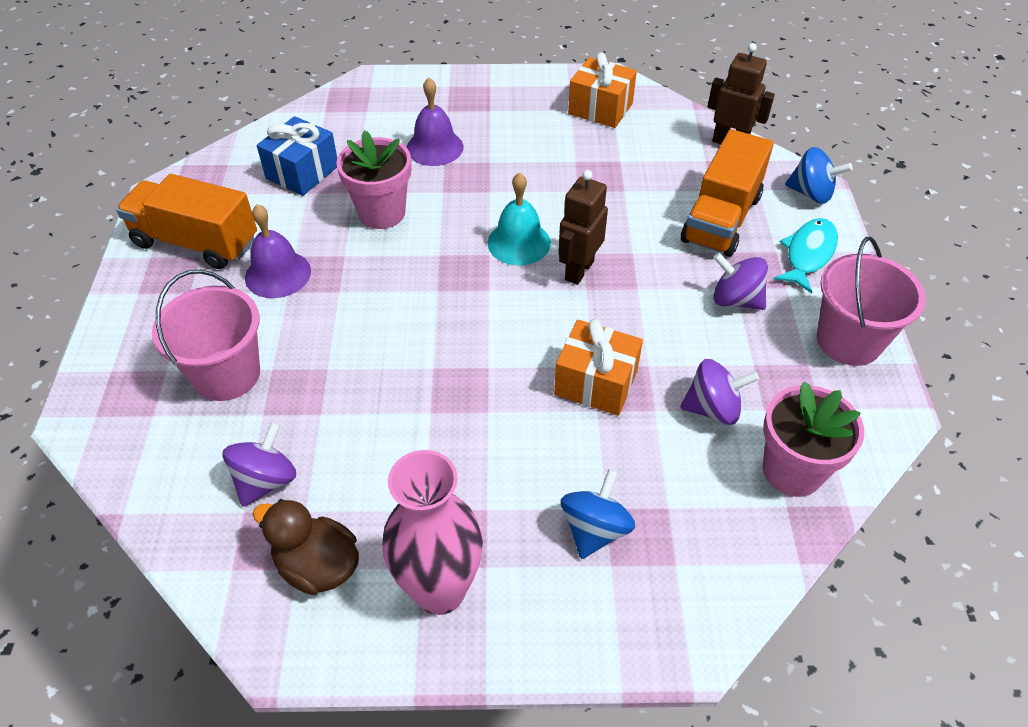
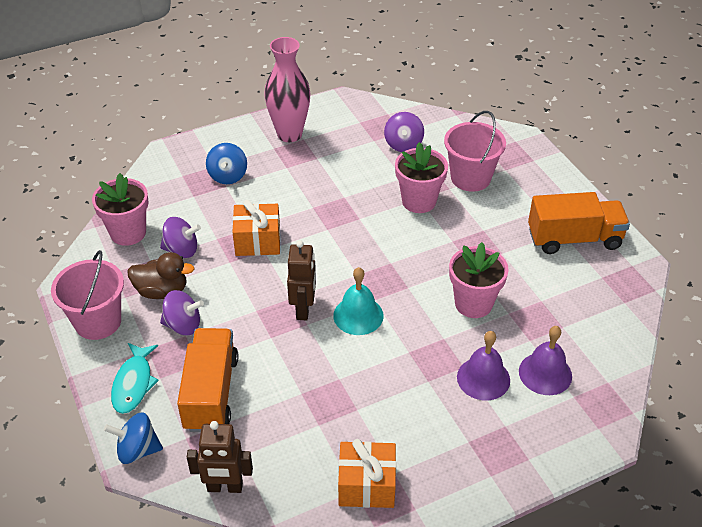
camera: 155 degrees right, 5 degrees down
purple bell [245,204,311,298] -> purple bell moved to [519,326,572,395]
brown duck [253,499,359,595] -> brown duck moved to [128,252,194,299]
blue gift [257,116,337,196] -> none
purple spinning top [680,359,759,425] -> purple spinning top turned 150 degrees counterclockwise [160,217,201,258]
none -> pink flower pot [395,142,448,213]

